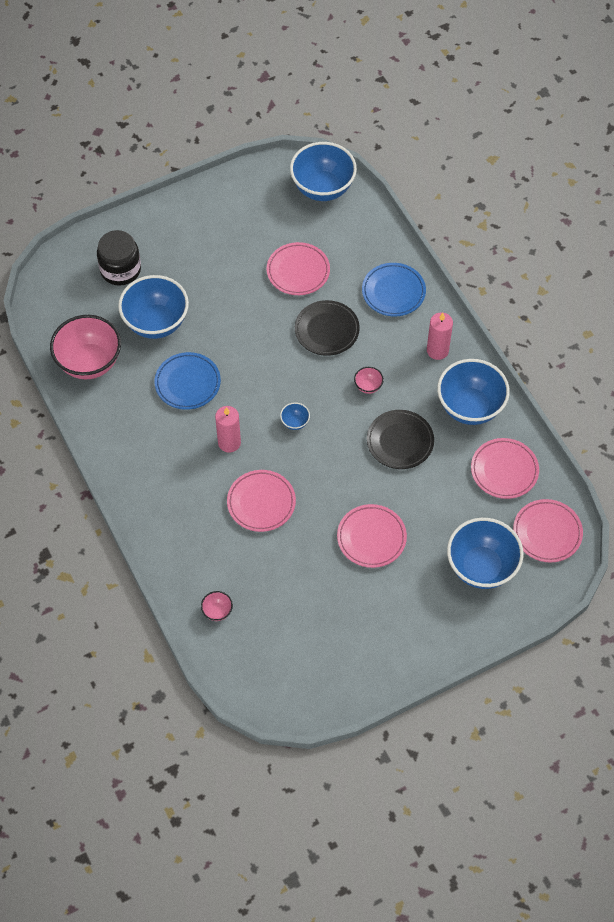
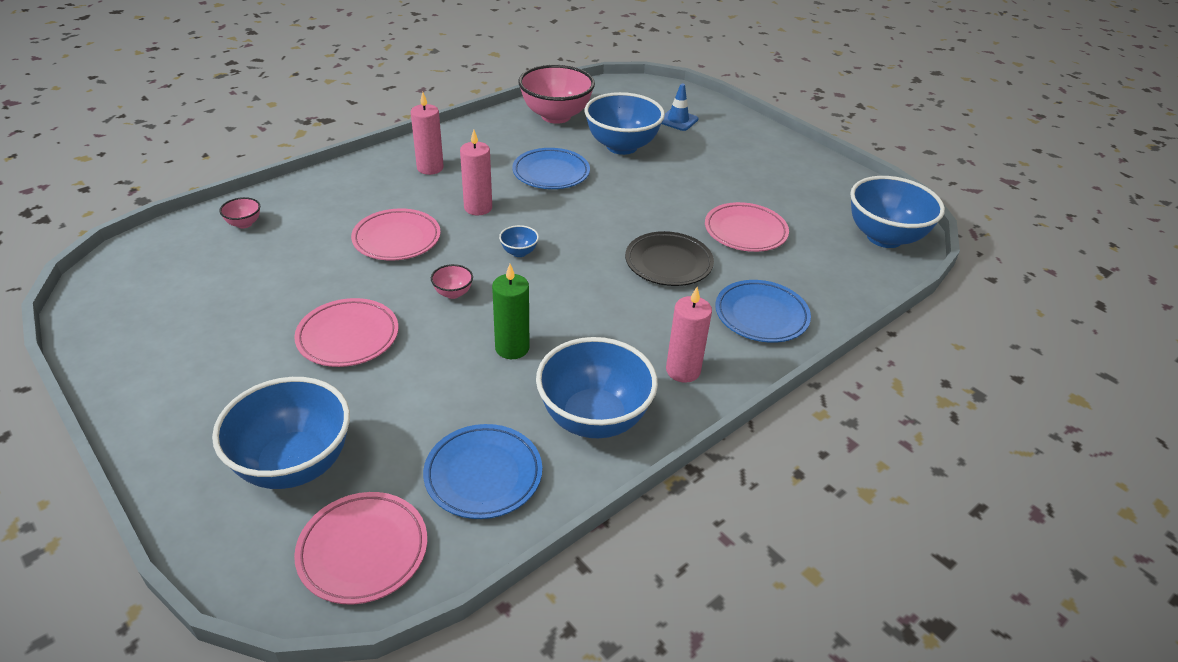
camera: 75 degrees right, 20 degrees down
black jar [97,230,141,286] -> blue traffic cone [661,84,698,131]
pink bowl [354,367,384,394] -> pink bowl moved to [431,264,473,299]
black plate [367,410,434,469] -> green candle [492,264,530,359]
pink plate [471,438,539,499] -> blue plate [423,424,542,519]
none -> pink candle [411,92,444,175]

